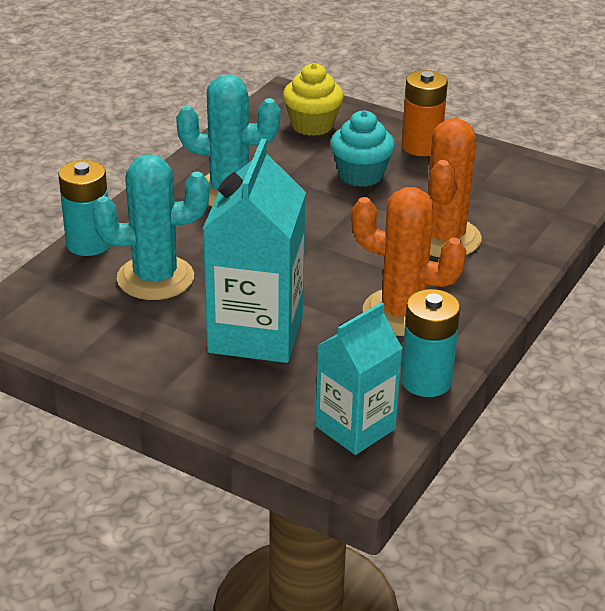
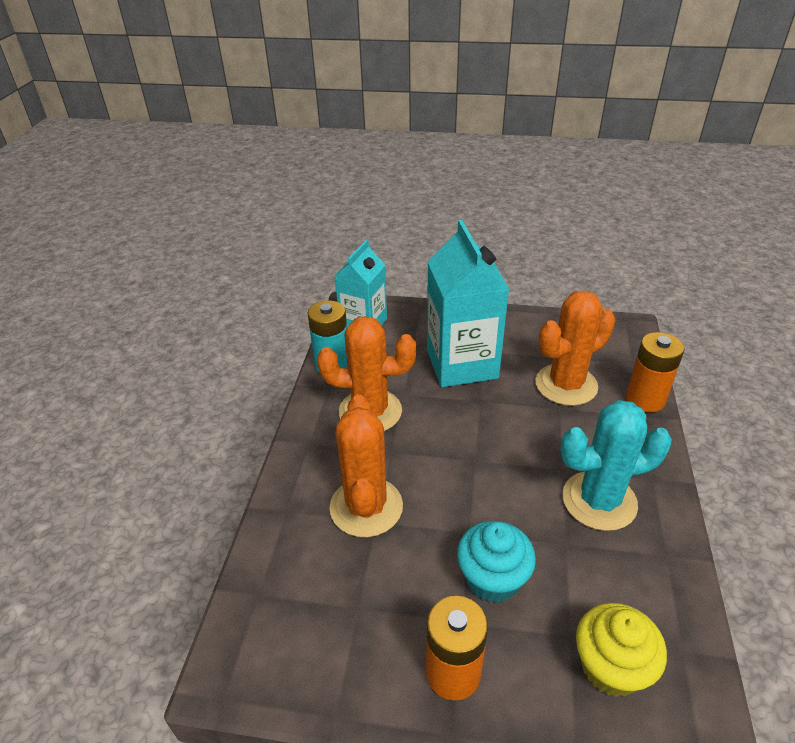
camera: 160 degrees right, 5 degrees up
turquoise battery [58,160,110,256] -> orange battery [626,332,684,412]
turquoise cactus [92,154,209,300] -> orange cactus [536,290,615,406]

